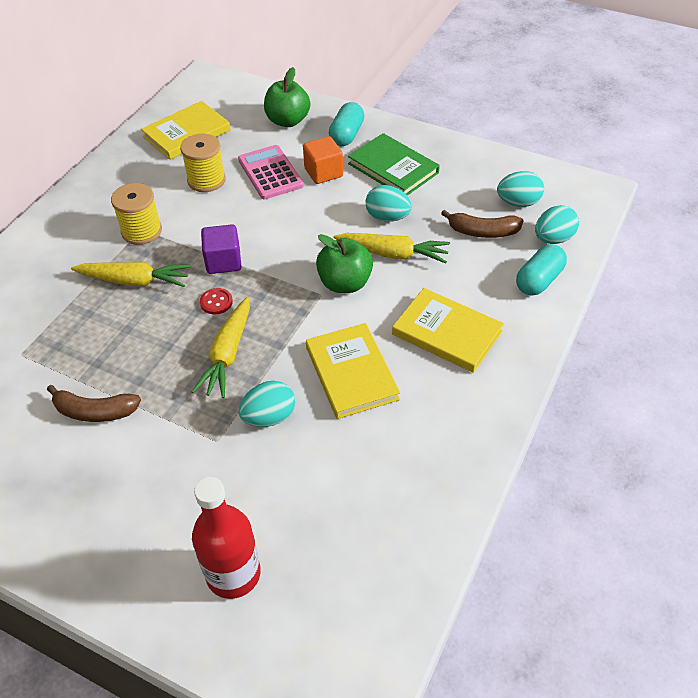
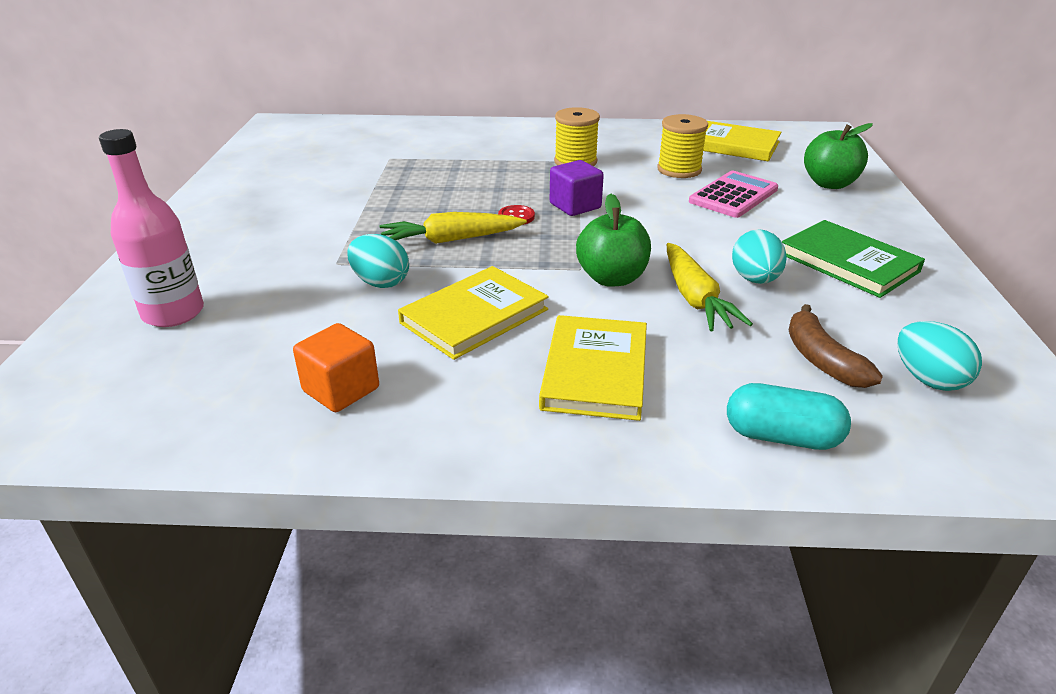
camera: 65 degrees right, 15 degrees down
brown banana [47,385,141,422] -> none
yellow carrot [71,262,191,287] -> none
red bottle [192,477,261,599] -> pink bottle [99,129,204,327]
orange cube [303,136,343,184] -> orange cube moved to [293,323,379,412]
turquoise capsule [329,102,364,146] -> none
green book [348,133,440,196] -> green book turned 60 degrees counterclockwise [782,220,925,298]
turquoise egg [535,205,579,244] -> none

